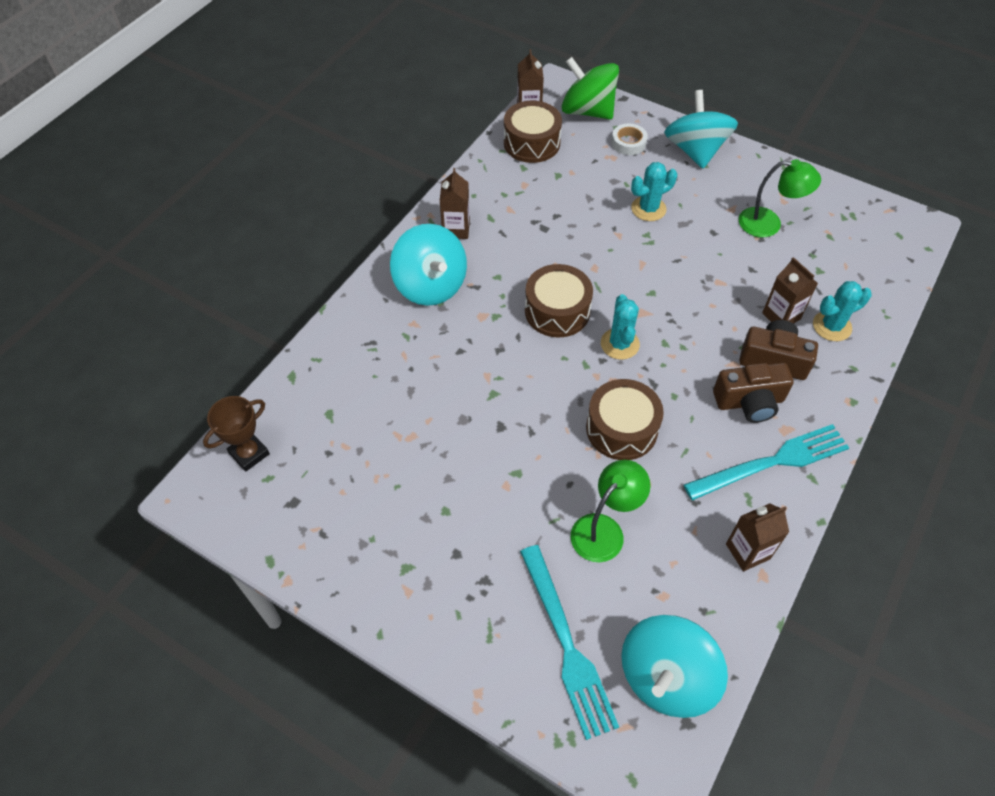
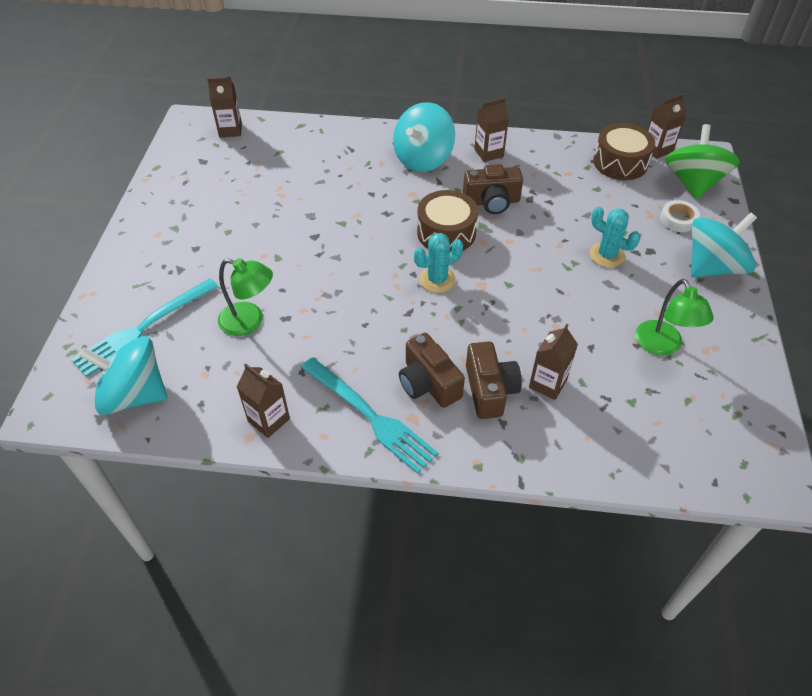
camera: 65 degrees right, 5 degrees down
brown trophy [203,396,270,472] -> brown carton [207,77,242,137]
brown drum [586,379,664,460] -> none
turquoise cactus [813,281,872,341] -> none
none -> brown camera [463,164,523,214]

